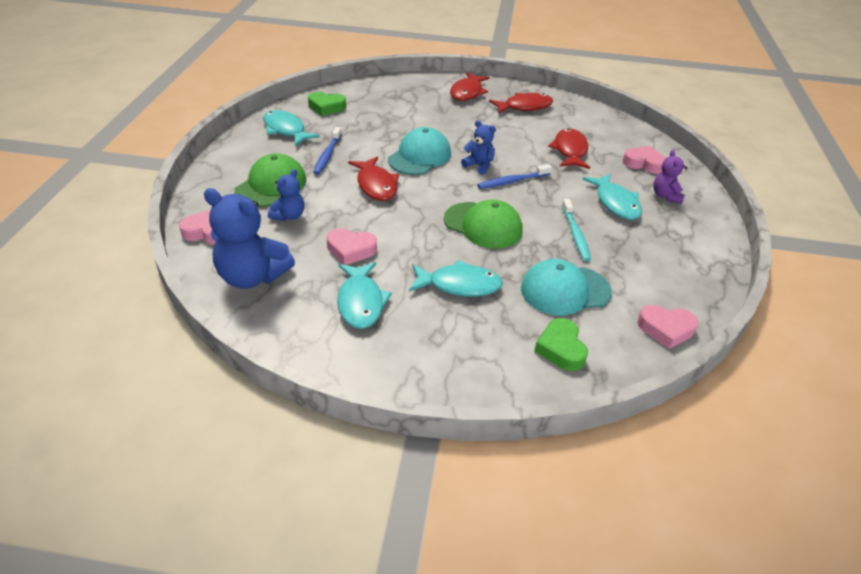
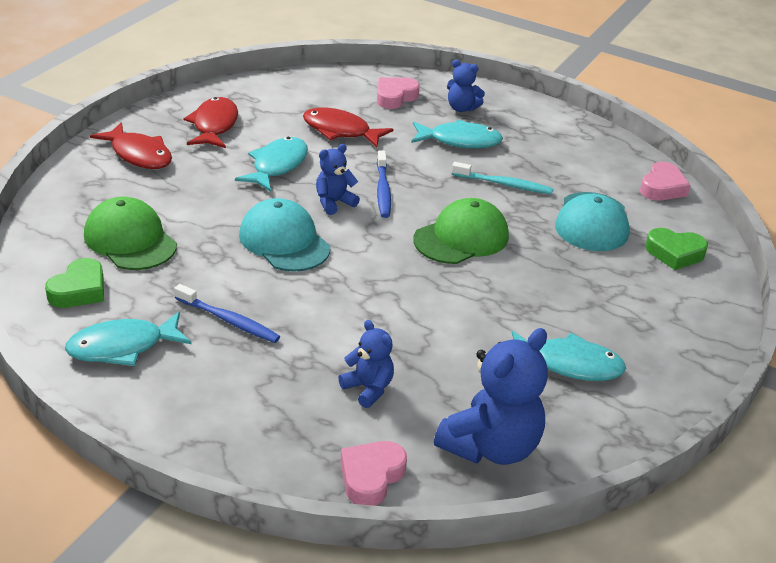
camera: 70 degrees left, 5 degrees down
green cap [234,153,306,207] -> green cap moved to [84,197,177,270]
pink heart [327,228,377,265] -> none
red fish [348,157,399,201] -> none
turquoise fish [409,260,503,296] -> turquoise fish moved to [235,137,308,192]
purple teddy bear [653,150,687,204] -> blue teddy bear [447,59,485,112]

